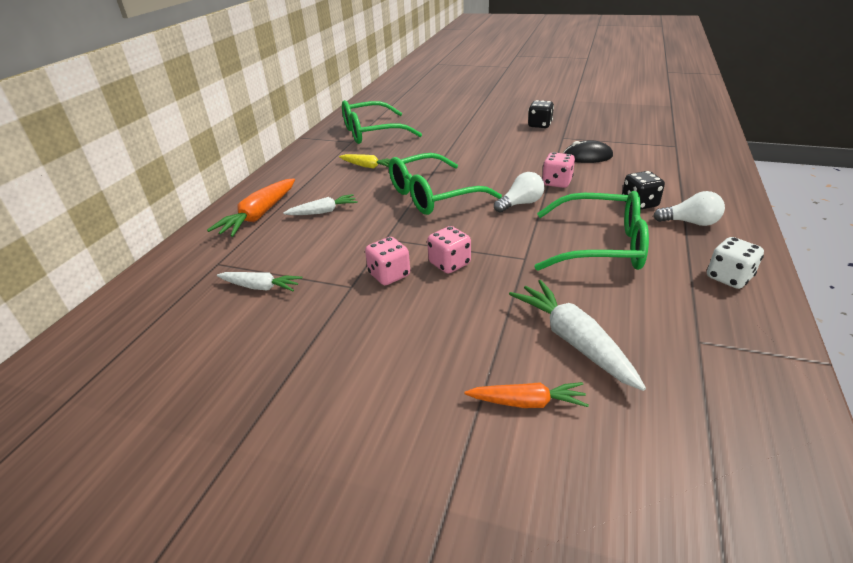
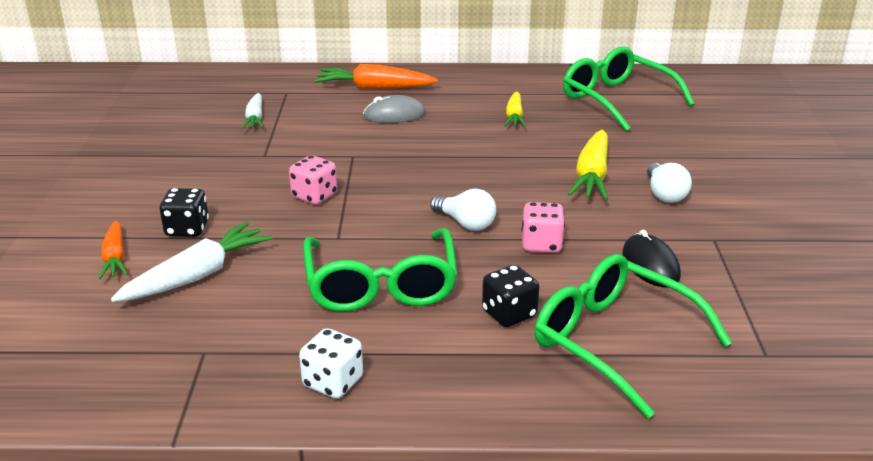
camera: 70 degrees right, 5 degrees down
white carrot [283,194,358,215] -> grey mouse [363,95,426,123]
pink dice [365,237,410,285] -> none
green glasses [389,153,502,215] -> green glasses moved to [535,254,732,418]
black dice [528,100,554,128] -> black dice moved to [160,188,209,237]
white light bulb [653,191,725,226] -> white light bulb moved to [647,163,692,203]
none -> yellow carrot [568,129,608,200]

